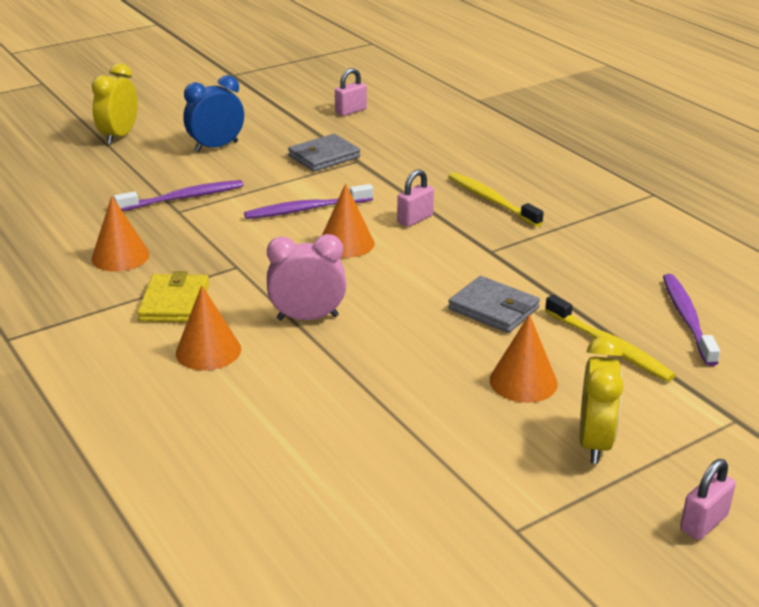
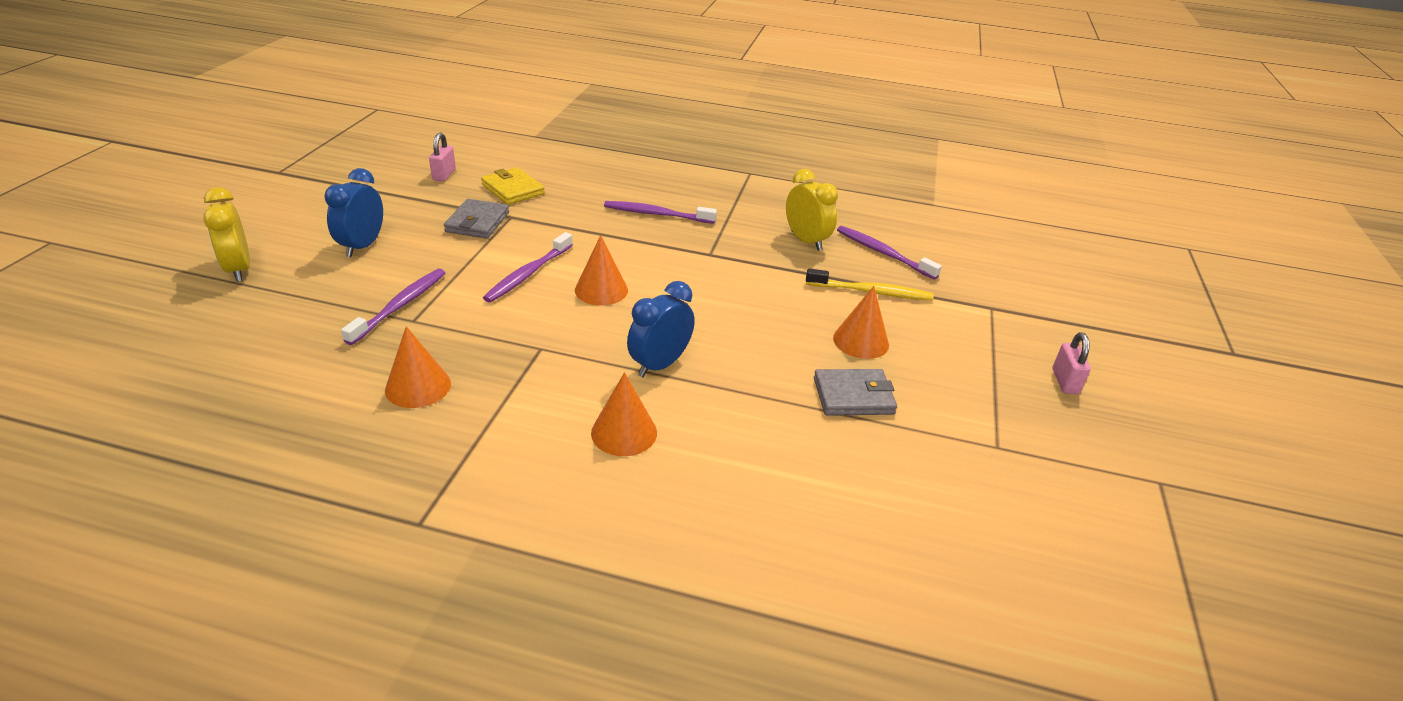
camera: 45 degrees left, 5 degrees up
yellow wallet [137,271,209,323] -> yellow wallet moved to [481,167,545,205]
pink clock [267,234,346,320] -> blue clock [627,281,695,377]
pink padlock [397,169,434,227] -> none
yellow toothbrush [448,172,544,227] -> purple toothbrush [604,201,717,224]
grey wallet [448,276,540,333] -> grey wallet moved to [814,369,897,416]
yellow clock [580,336,624,464] -> yellow clock moved to [786,169,838,251]

